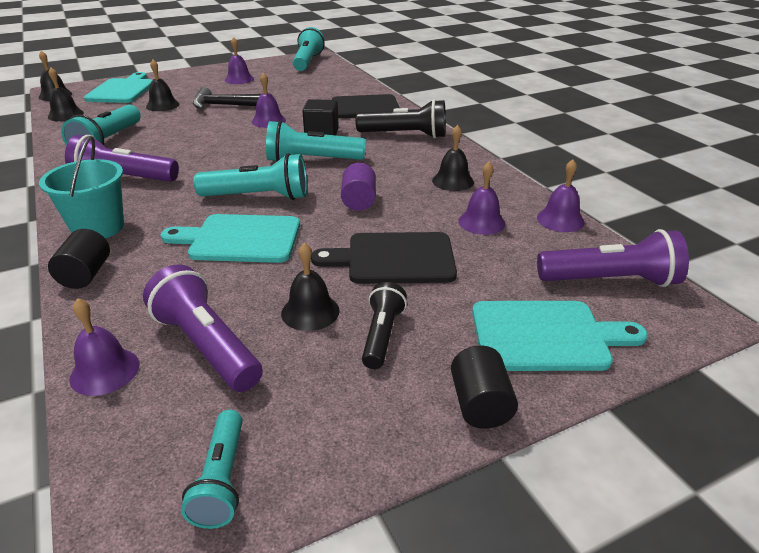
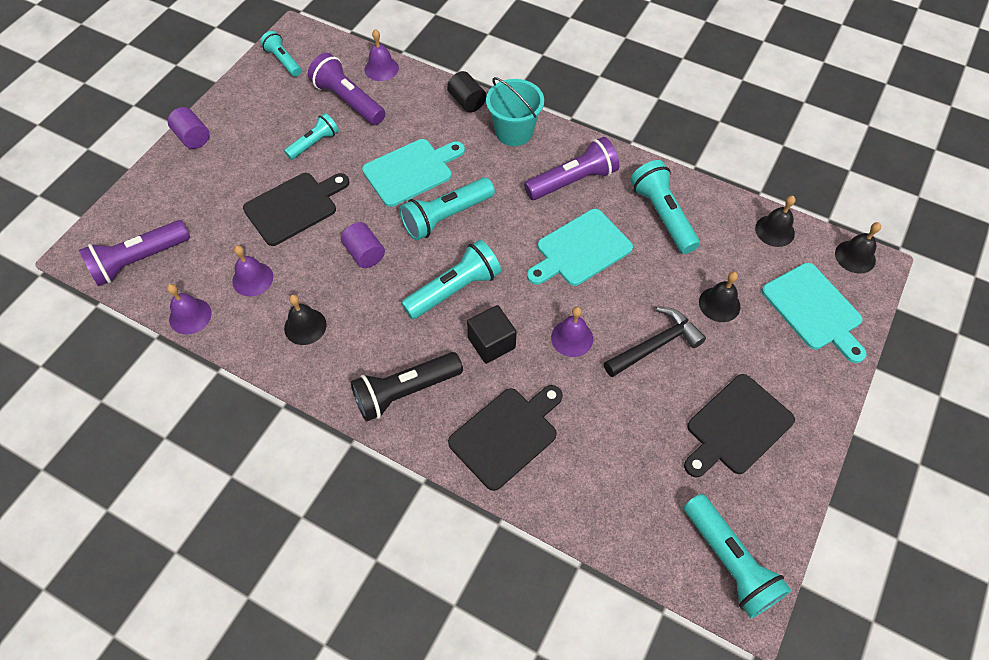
camera: 145 degrees right, 25 degrees up
purple flashlight [143,264,263,392] -> purple flashlight turned 150 degrees counterclockwise [308,53,385,125]
purple bell [225,37,254,84] -> black cutting board [684,374,795,478]
black bell [281,243,340,331] -> turquoise flashlight [284,113,339,160]
black flashlight [362,282,407,369] -> none
black cylinder [451,345,518,429] -> purple cylinder [168,107,210,149]
turquoise cutting board [472,301,648,371] -> turquoise cutting board moved to [527,209,633,286]

